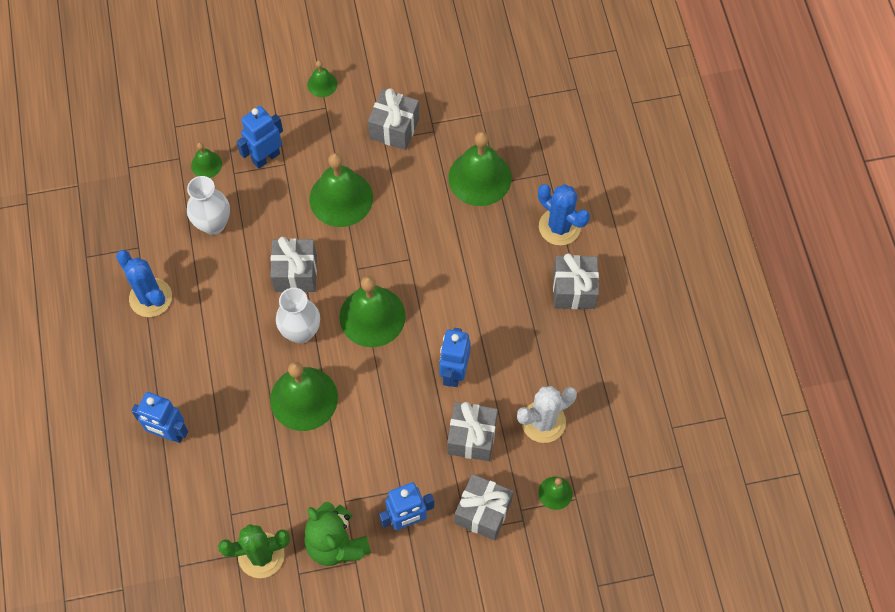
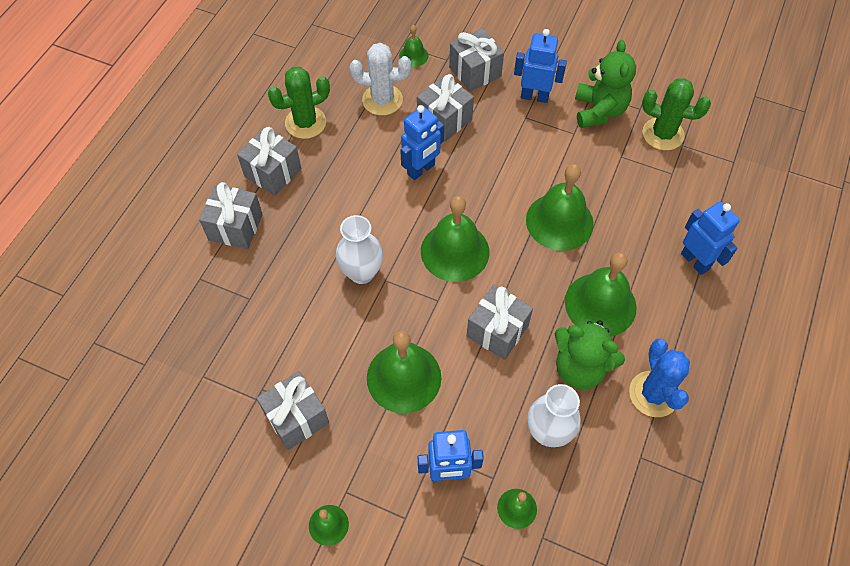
camera: 145 degrees left, 5 degrees down
white vase [276,288,320,343] -> white vase moved to [336,215,383,284]
green bell [448,131,511,206] -> green bell moved to [565,252,637,336]
blue cactus [538,184,590,245] -> grey gift [199,182,263,249]
none -> green cactus [268,66,330,139]
none -> green teddy bear [555,321,625,389]

